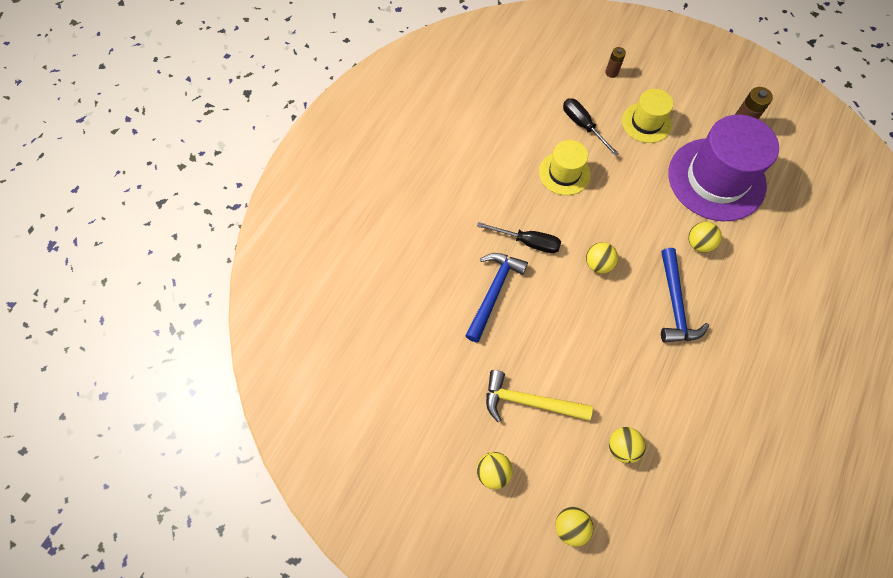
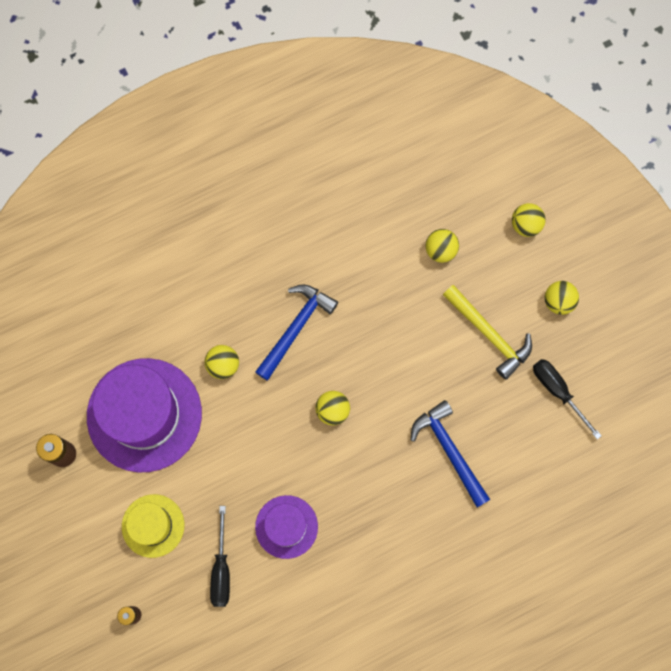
camera: 145 degrees left, 10 degrees up
blue hammer [465,253,528,342] -> blue hammer turned 90 degrees clockwise [411,400,490,507]
black screwdriver [477,222,561,253] -> black screwdriver moved to [533,359,602,439]
yellow hat [539,140,591,195] -> purple hat [255,495,318,559]

